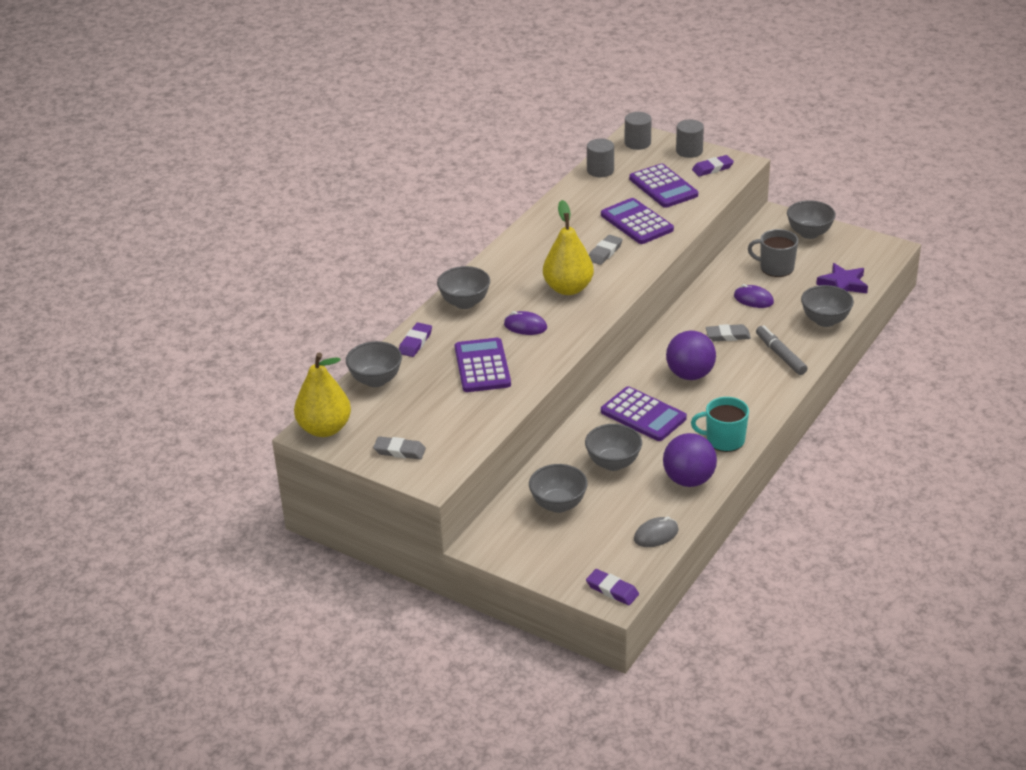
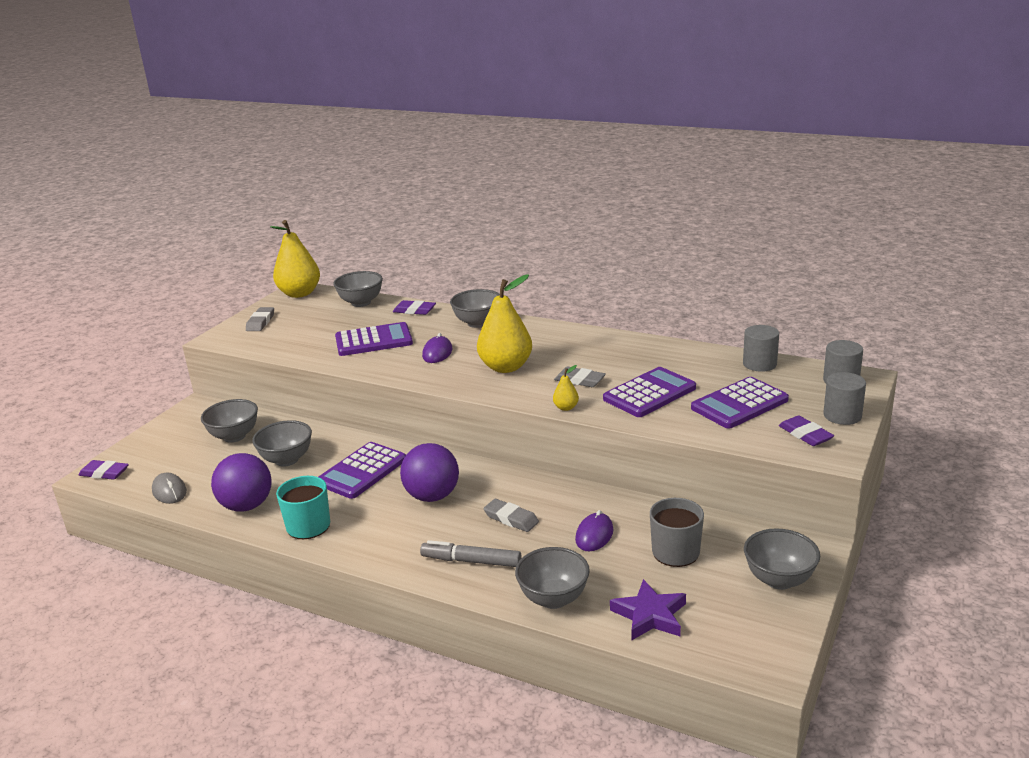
camera: 85 degrees right, 10 degrees down
purple eraser [586,569,639,605] -> purple eraser turned 75 degrees clockwise [79,460,129,480]
grey eraser [706,324,751,341] -> grey eraser turned 45 degrees counterclockwise [483,499,539,532]
grey marker [756,326,808,375] -> grey marker turned 135 degrees counterclockwise [420,540,522,567]
none -> yellow pear [553,365,579,411]

